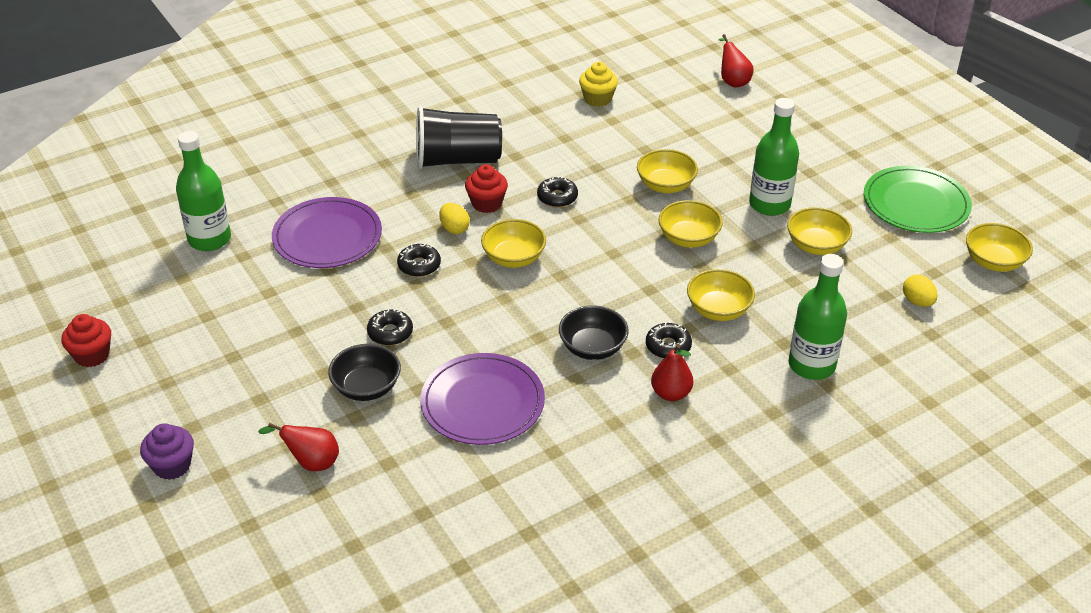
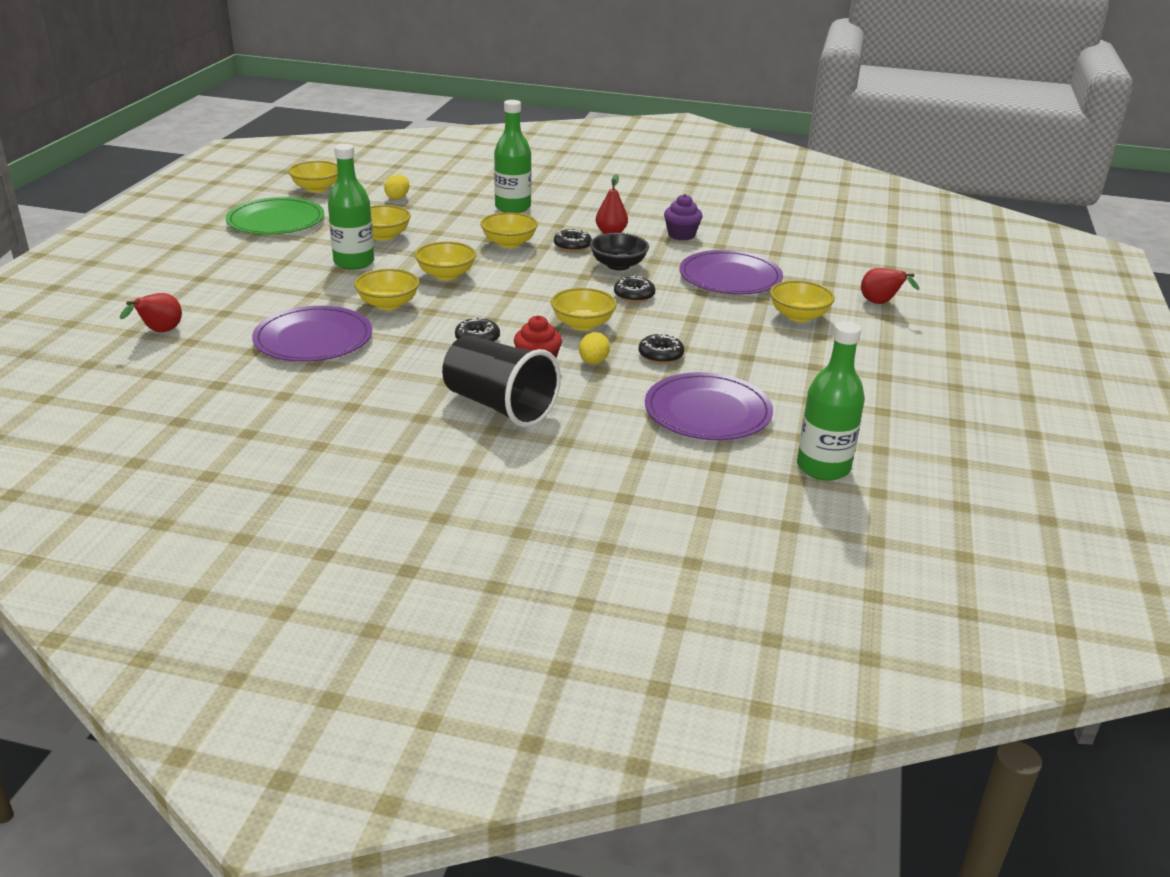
camera: 135 degrees left, 10 degrees down
red cupcake [61,314,111,367] -> none
purple cupcake [140,423,194,480] -> purple cupcake moved to [664,194,702,240]
black bowl [328,344,401,401] -> yellow bowl [770,280,835,322]
black donut [367,309,413,345] -> black donut moved to [614,275,655,302]
yellow cupcake [579,62,618,107] -> none
none -> purple plate [252,306,372,362]

